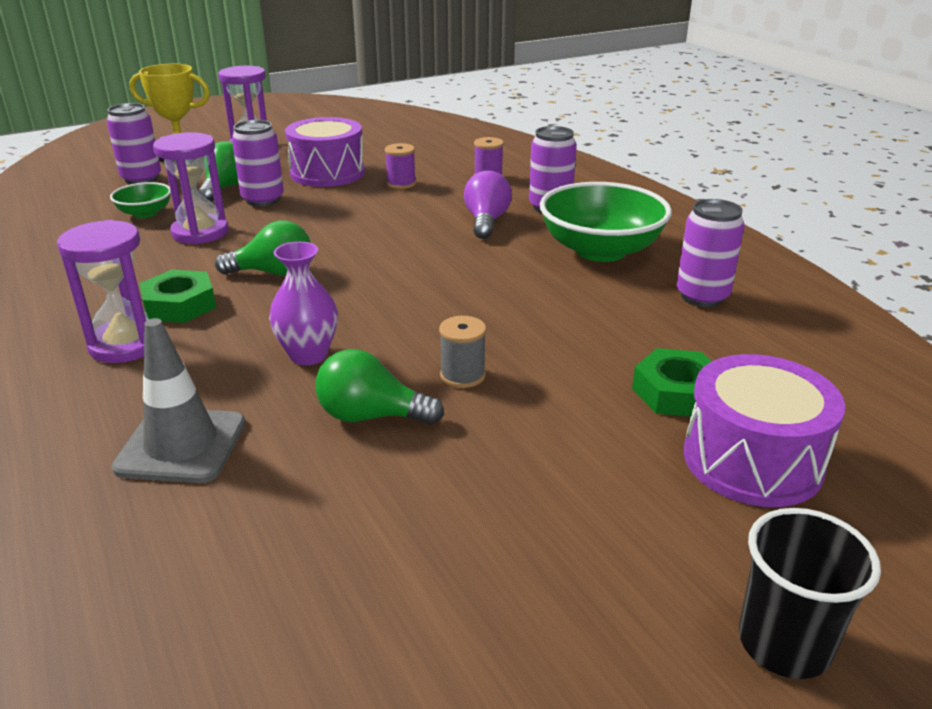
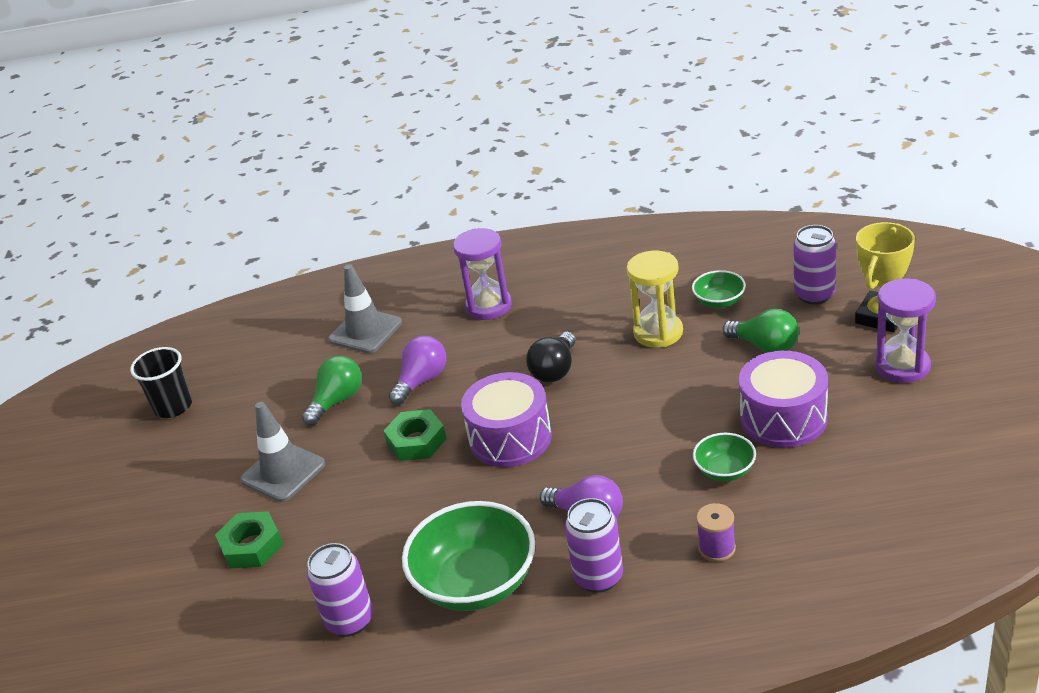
camera: 120 degrees right, 5 degrees up
green nut [140,270,216,323] -> green nut moved to [383,409,447,461]
purple hourglass [153,132,229,245] -> yellow hourglass [627,251,683,348]
green light bulb [215,220,311,276] -> black light bulb [526,332,575,383]
purple can [232,120,284,207] -> none
purple vase [269,242,338,365] -> purple light bulb [389,336,446,405]
purple spool [385,143,416,189] -> green bowl [693,433,756,481]
grey spool [439,316,486,388] -> none
purple drum [684,354,845,507] -> purple drum moved to [461,372,552,467]
black cup [739,508,881,679] -> black cup moved to [130,347,192,418]
none -> grey traffic cone [240,402,325,502]

